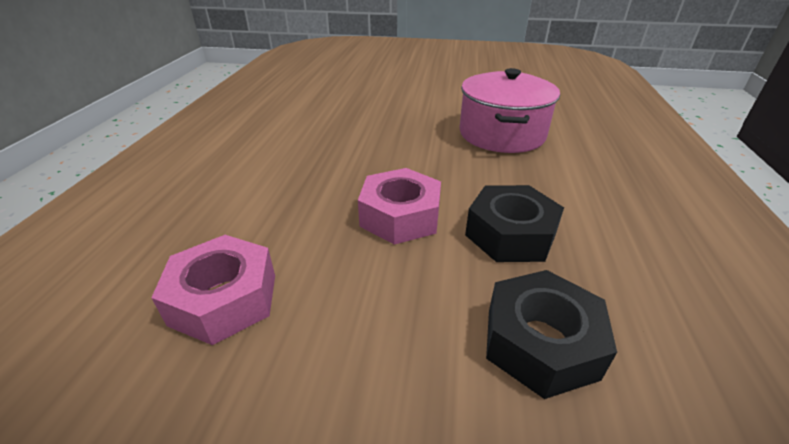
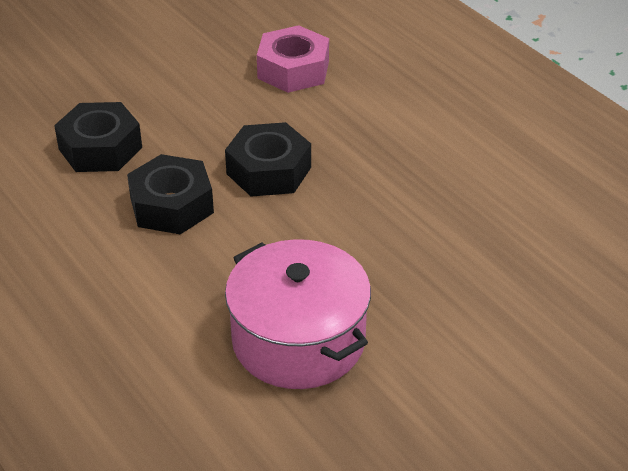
camera: 135 degrees right, 5 degrees up
pink nut [358,168,441,245] -> black nut [225,122,311,197]

